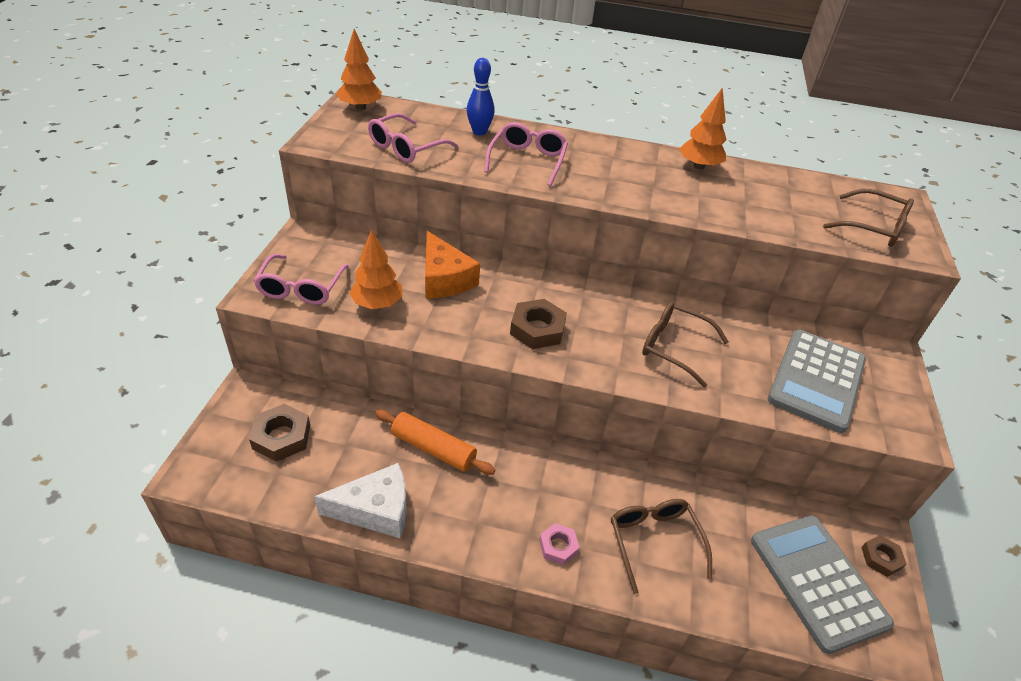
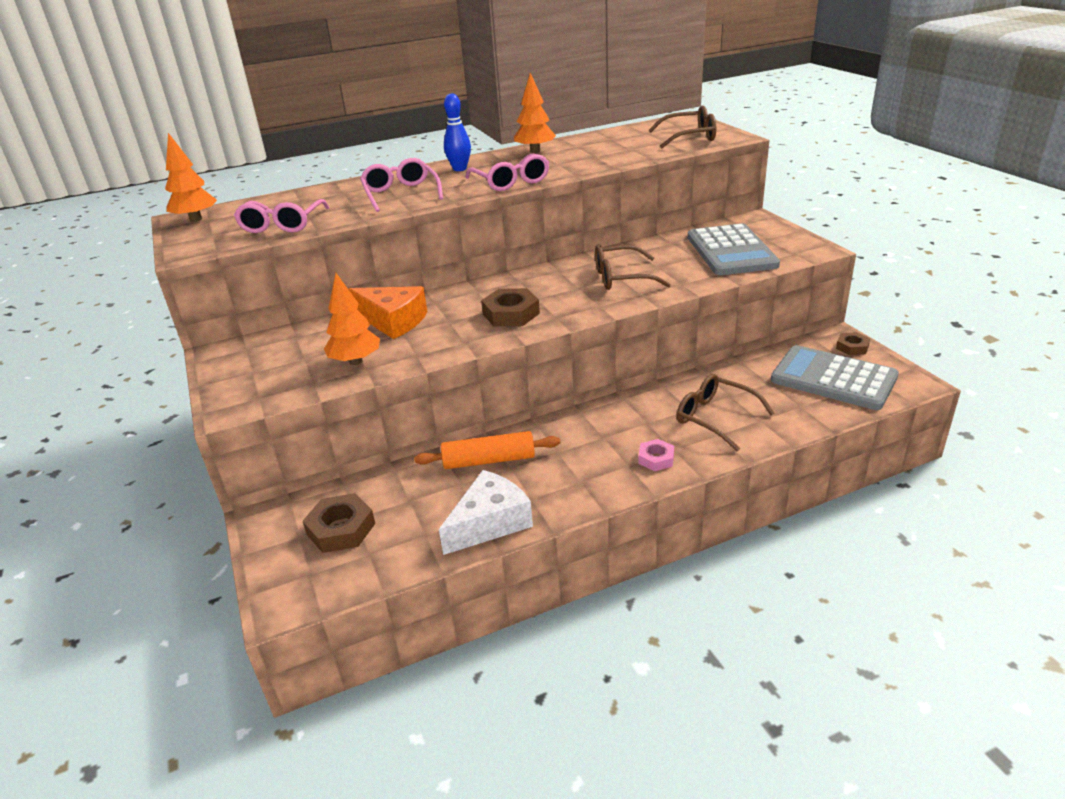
camera: 30 degrees left, 10 degrees down
pink glasses [254,254,349,305] -> pink glasses moved to [465,153,549,191]
blue bowling pin [467,58,495,135] -> blue bowling pin moved to [444,93,471,171]

